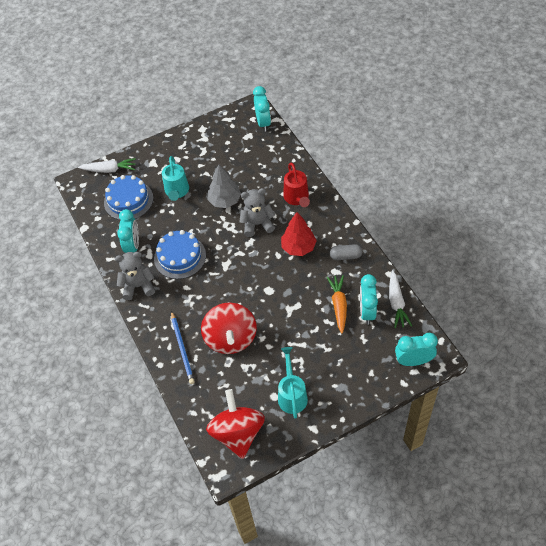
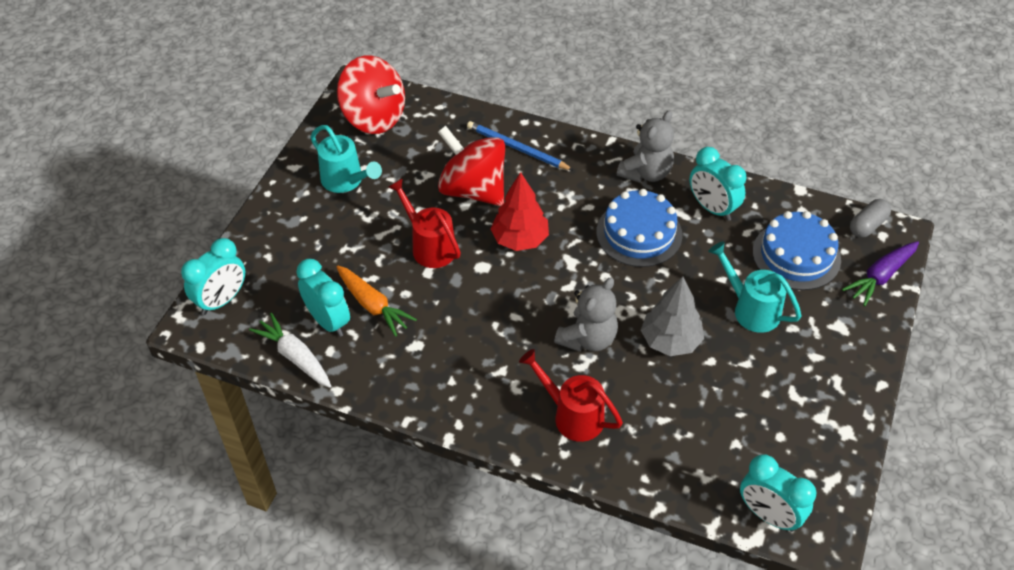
camera: 135 degrees right, 5 degrees down
white carrot [78,158,136,173] -> purple carrot [842,241,919,306]
red tree [281,212,317,256] -> red tree moved to [491,172,549,251]
grey capsule [330,244,362,260] -> grey capsule moved to [850,199,891,238]
none -> red watering can [388,178,461,268]

